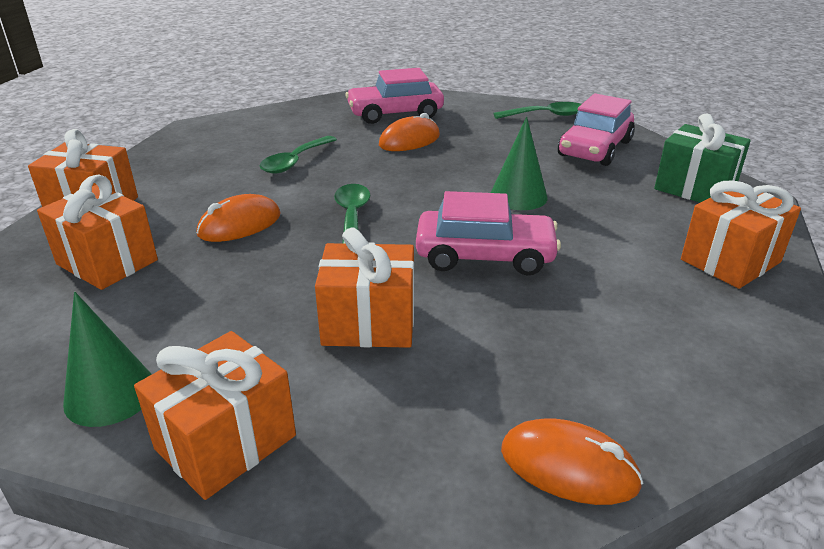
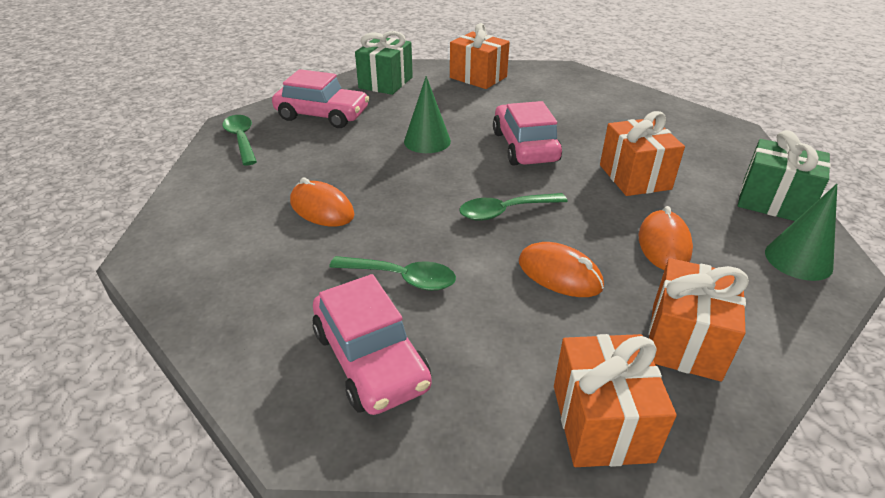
camera: 105 degrees left, 5 degrees up
orange gift [134,331,296,500] -> green gift [738,130,831,221]
pink car [345,68,444,124] -> pink car moved to [313,274,432,415]
orange mouse [501,419,643,505] -> orange mouse moved to [639,206,693,270]

